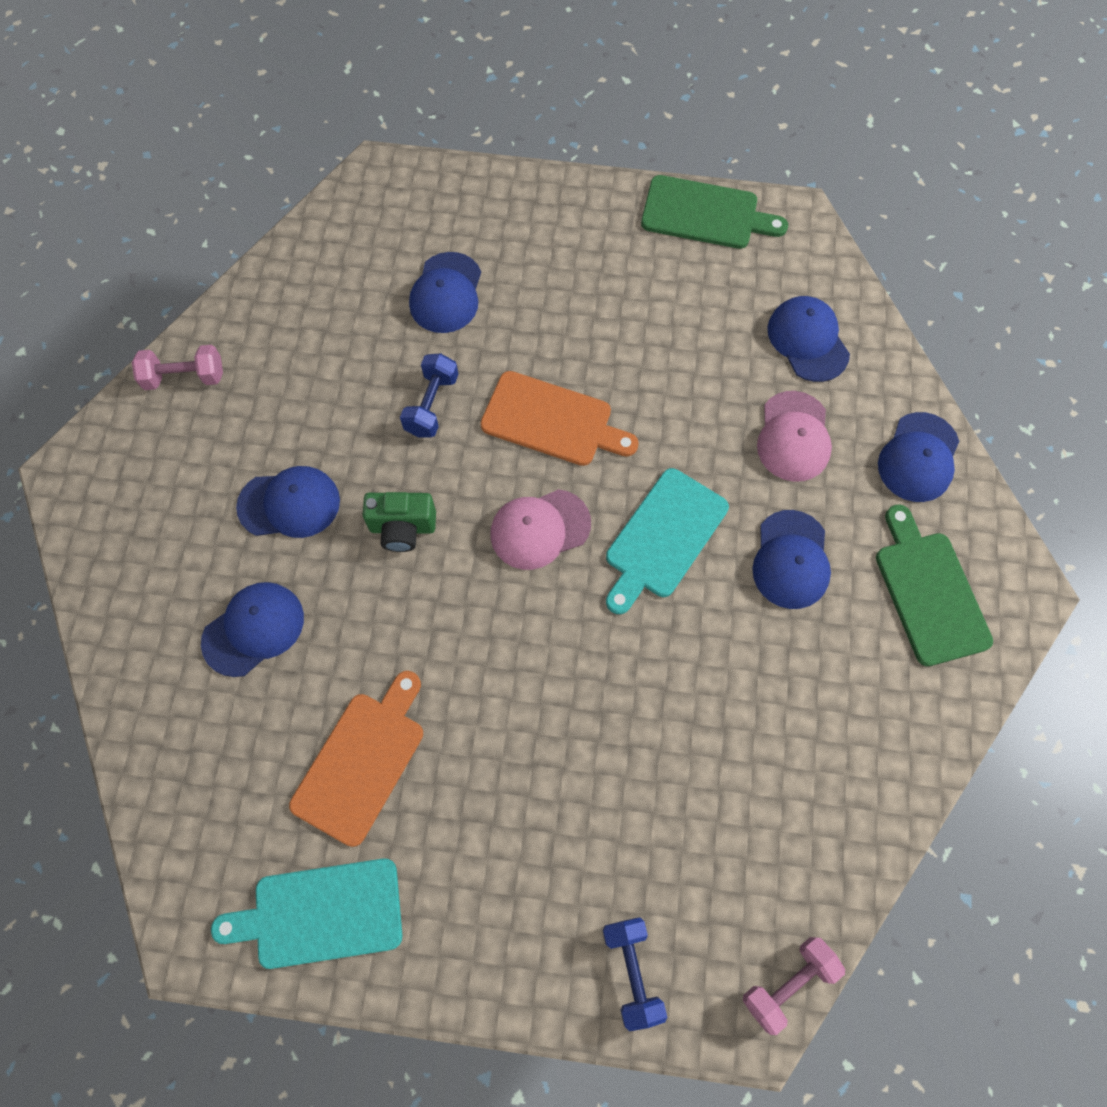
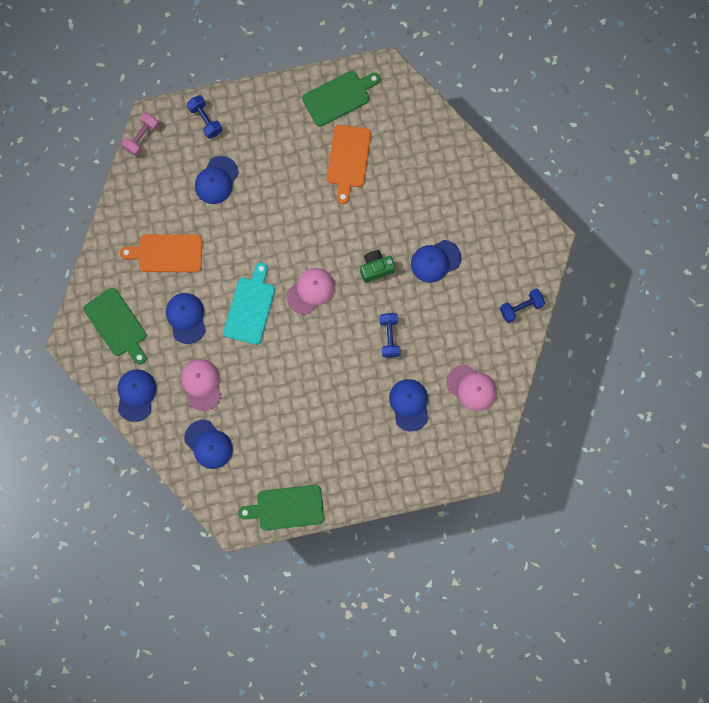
camera: 160 degrees right, 10 degrees up
pink dumbbell [132,345,223,390] -> blue dumbbell [500,289,545,323]
blue cap [201,582,304,677] -> blue cap moved to [195,156,239,204]
turquoise cutting board [211,858,403,969] -> green cutting board [302,71,380,127]
orange cutting board [480,371,639,466] -> orange cutting board moved to [120,234,202,272]
none -> pink cap [446,365,496,411]

